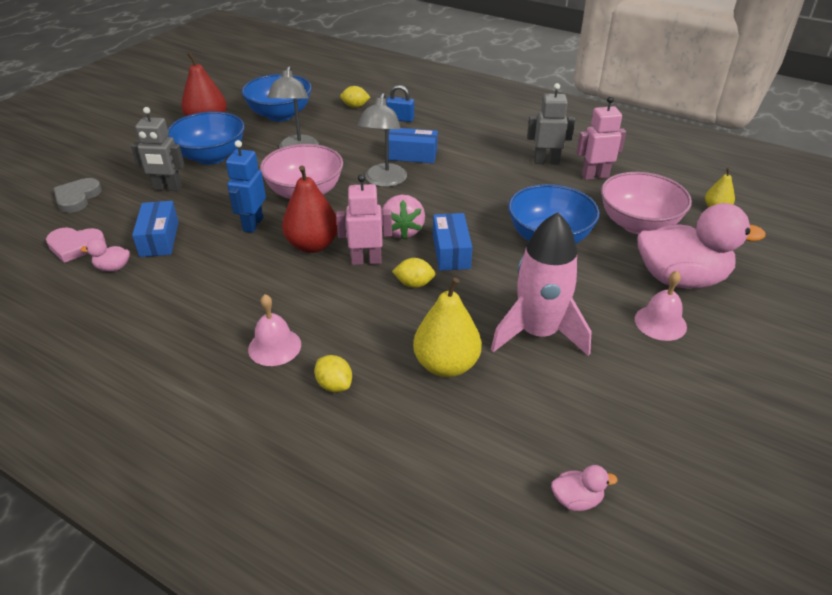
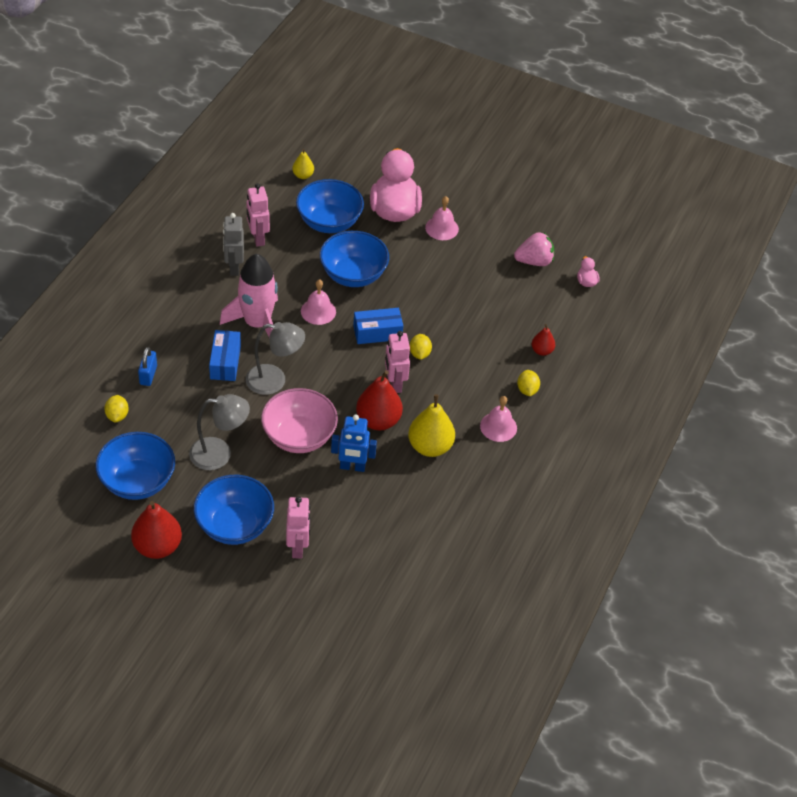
camera: 100 degrees left, 10 degrees up
pink heart [46,227,106,263] -> none
grey heart [54,178,102,213] -> none
pink duck [81,238,130,271] -> none
grey robot [131,107,184,191] -> pink robot [286,496,310,559]
blue box [132,201,178,257] -> none
yellow lemon [314,355,352,392] -> yellow lemon turned 45 degrees counterclockwise [517,370,540,396]
pink strawberry [381,195,425,240] -> pink strawberry moved to [514,232,554,266]
yellow pear [413,278,482,377] -> yellow pear moved to [408,394,455,457]
pink rocket [491,212,592,356] -> pink rocket moved to [220,254,278,337]
pink bowl [601,172,692,234] -> blue bowl [296,179,364,233]
none -> pink bell [301,279,336,325]
none -> red pear [532,324,555,356]

